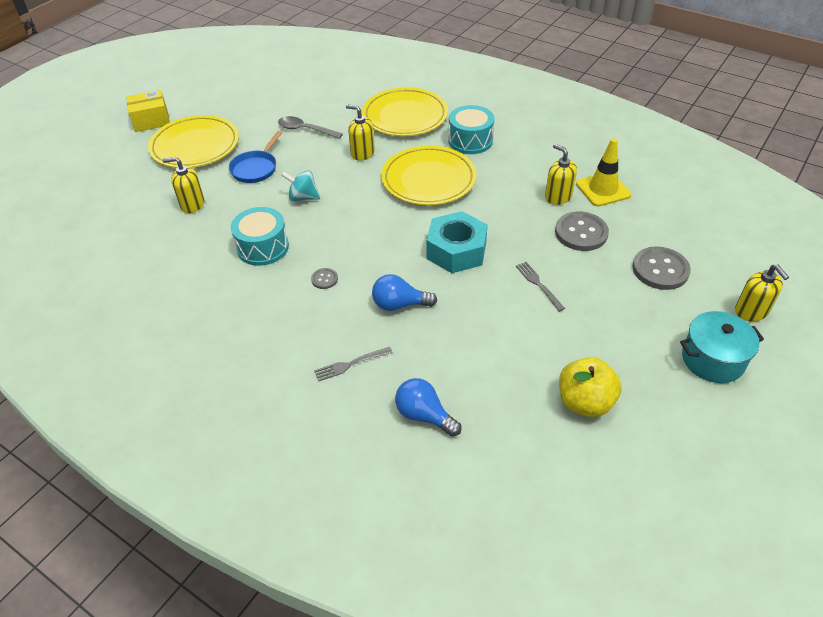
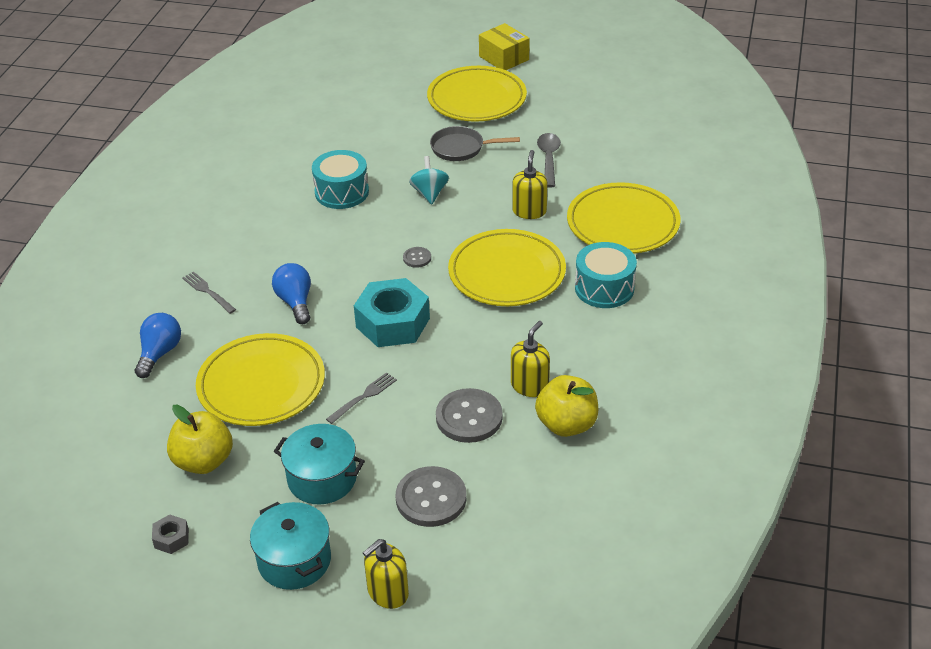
camera: 70 degrees right, 5 degrees down
yellow soap dispenser [163,157,204,213] -> none
blue pan [229,131,282,183] -> grey pan [430,126,520,161]
grey button [311,268,338,289] -> grey button moved to [403,247,431,268]
yellow traffic cone [576,138,631,207] -> yellow apple [535,375,598,437]
none -> grey nut [152,514,189,554]
none -> yellow plate [196,333,325,426]
none -> turquoise pot [274,424,365,504]

